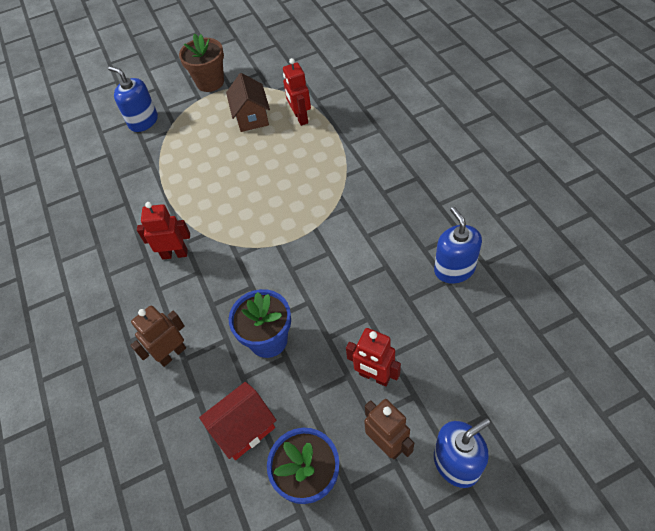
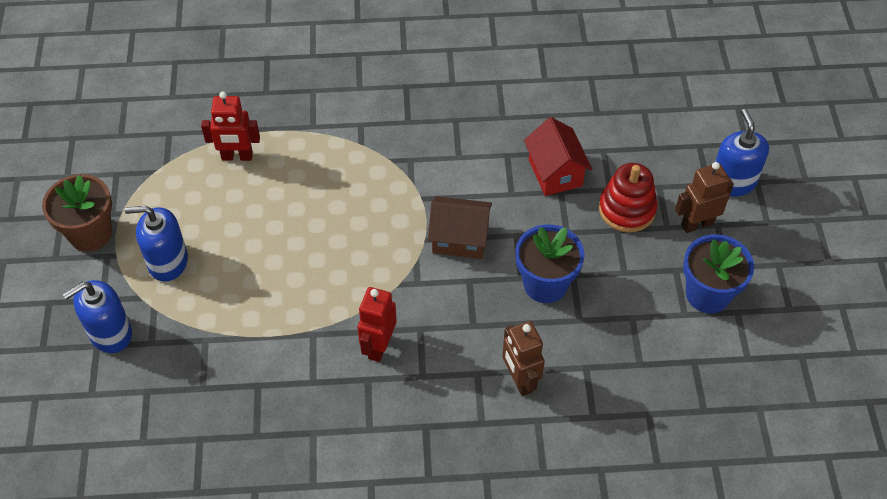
camera: 75 degrees left, 0 degrees up
red house [199,382,277,460] -> red house moved to [524,117,592,196]
brown house [226,73,270,132] -> brown house moved to [428,196,492,259]
red robot [346,328,401,386] -> red stacking toy [599,163,657,232]
blue soap dispenser [434,207,482,284] -> blue soap dispenser moved to [125,206,188,282]

